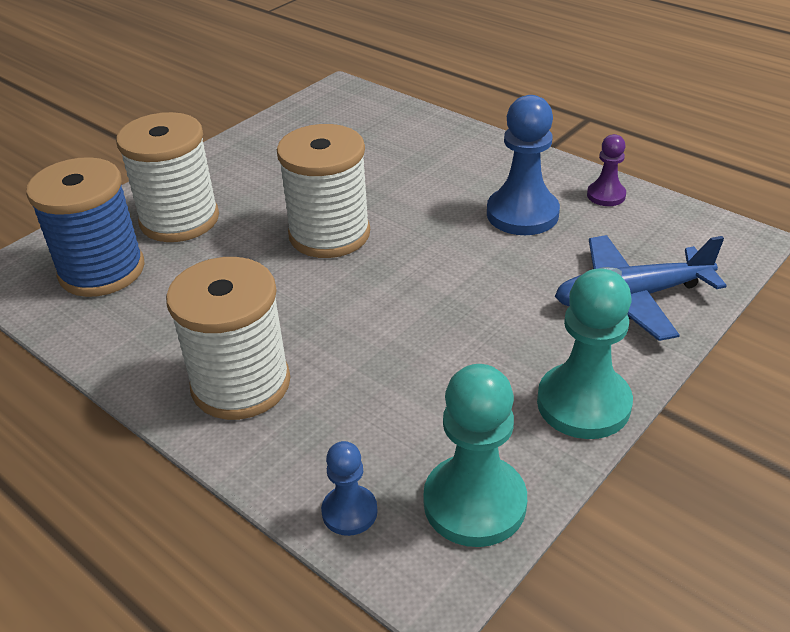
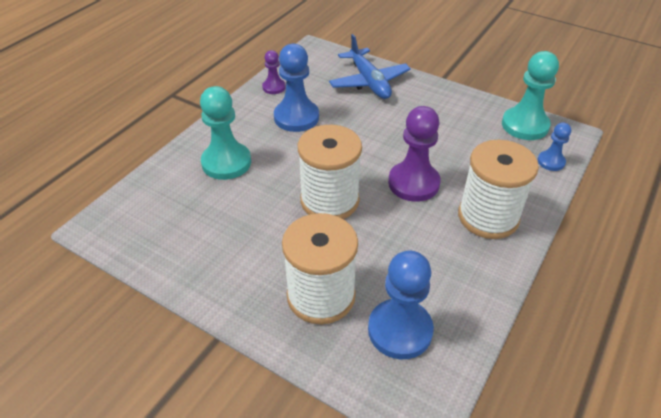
camera: 100 degrees left, 5 degrees up
blue spool [26,157,145,297] -> blue pawn [368,251,434,359]
turquoise pawn [537,269,633,439] -> turquoise pawn moved to [200,86,251,180]
none -> purple pawn [388,106,441,202]

